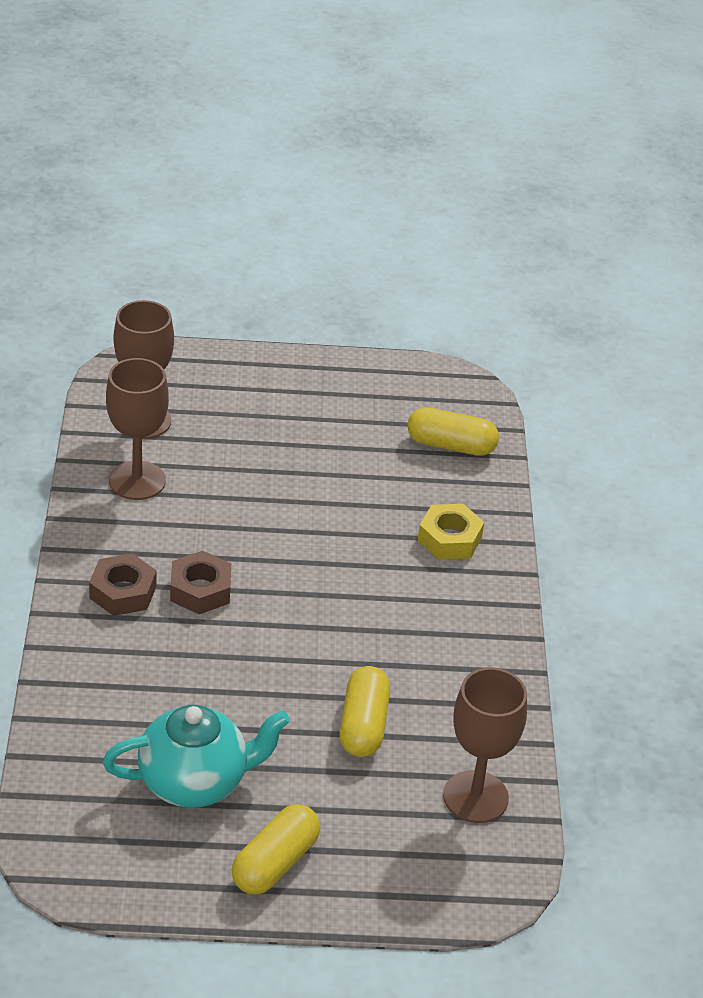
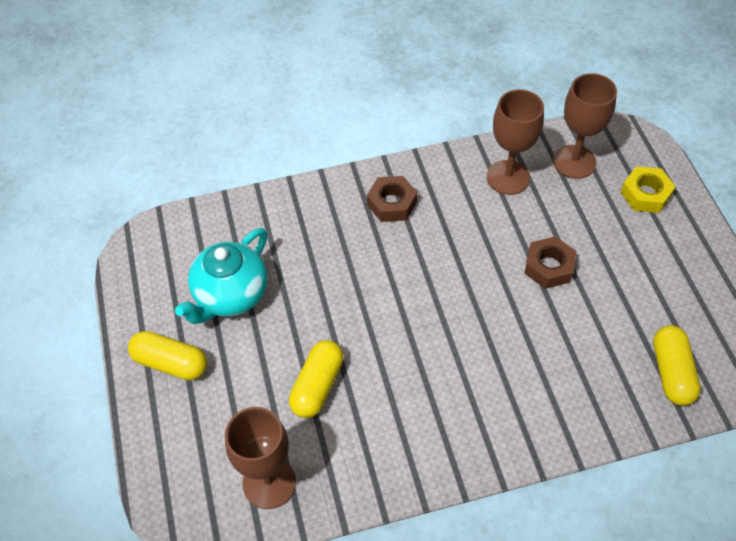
camera: 80 degrees right, 15 degrees up
turquoise teapot [103,705,290,808] -> turquoise teapot turned 60 degrees clockwise [175,228,267,324]
brown nut [170,551,231,614] -> brown nut moved to [524,236,577,289]
yellow capsule [340,666,390,757] -> yellow capsule turned 60 degrees counterclockwise [289,340,344,418]
yellow nut [418,504,484,559] -> yellow nut moved to [621,166,676,213]

